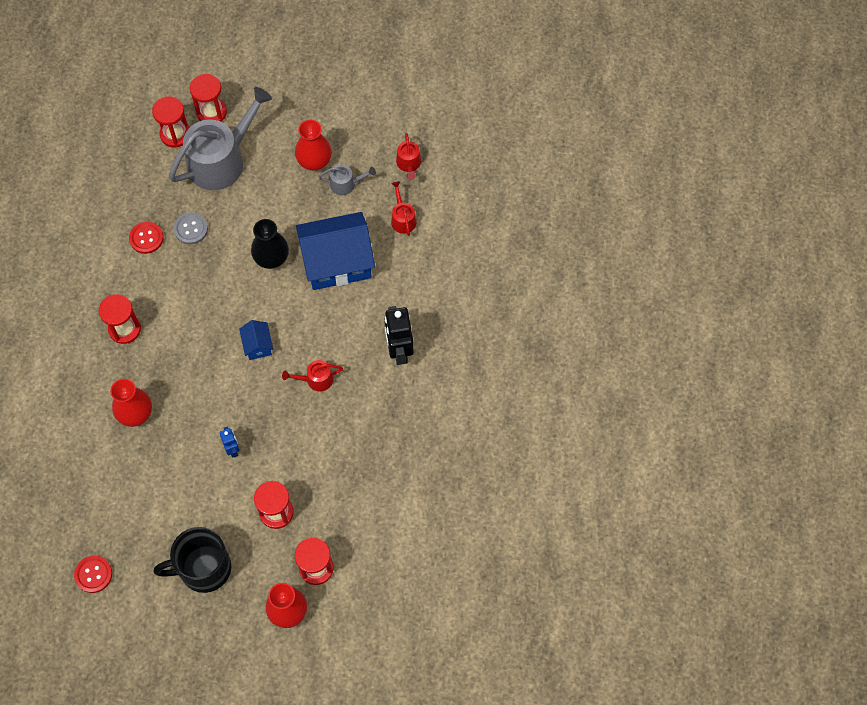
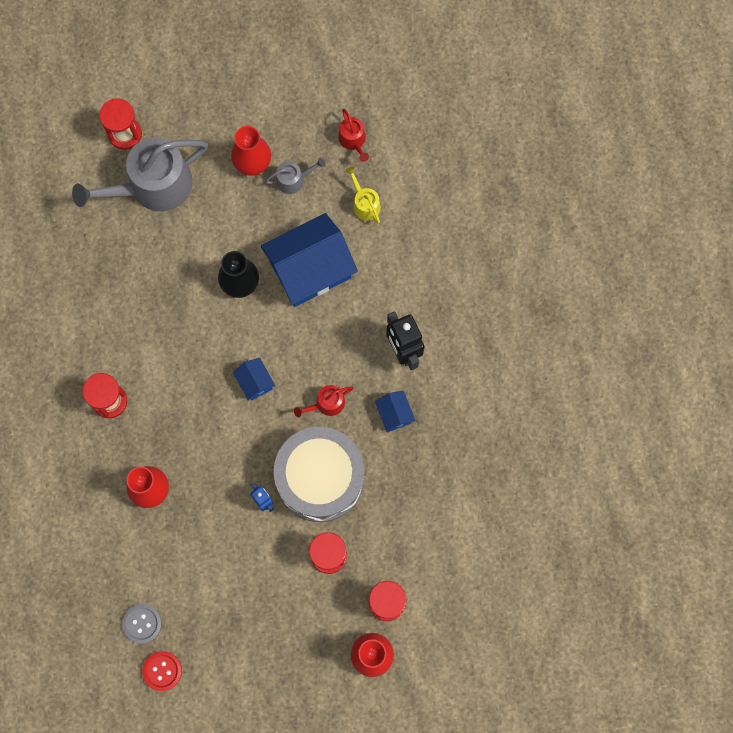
camera: 15 degrees left, 10 degrees up
red button [129,222,164,254] -> none
red hourglass [152,96,189,148] -> none
black mug [153,527,231,593] -> none
grey watering can [169,87,272,190] -> grey watering can turned 150 degrees counterclockwise [72,137,208,211]
grey button [174,213,208,244] -> grey button moved to [122,604,162,644]
red watering can [391,181,417,236] -> yellow watering can [345,166,381,223]
none -> grey drum [274,427,364,522]
none -> blue house [375,391,416,432]

